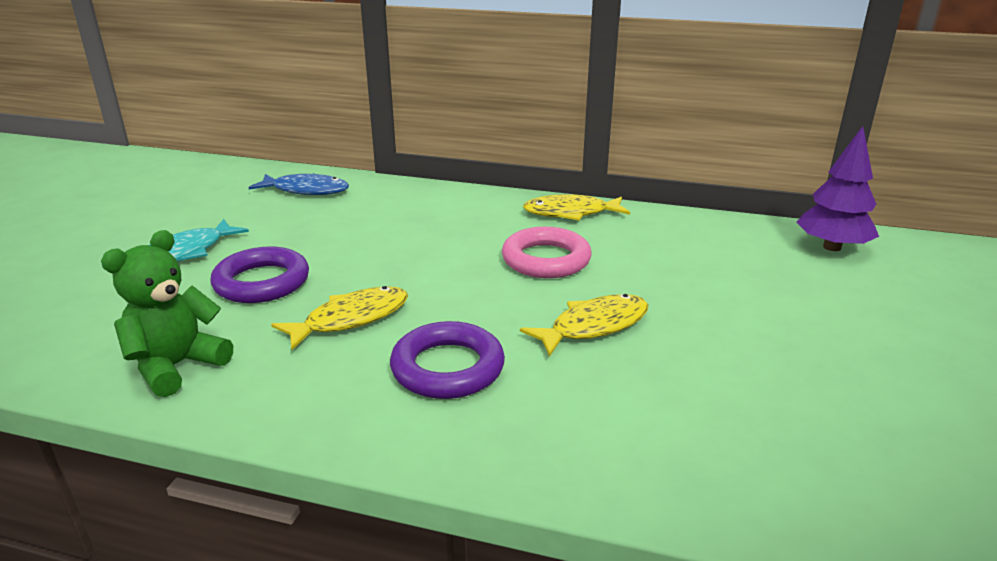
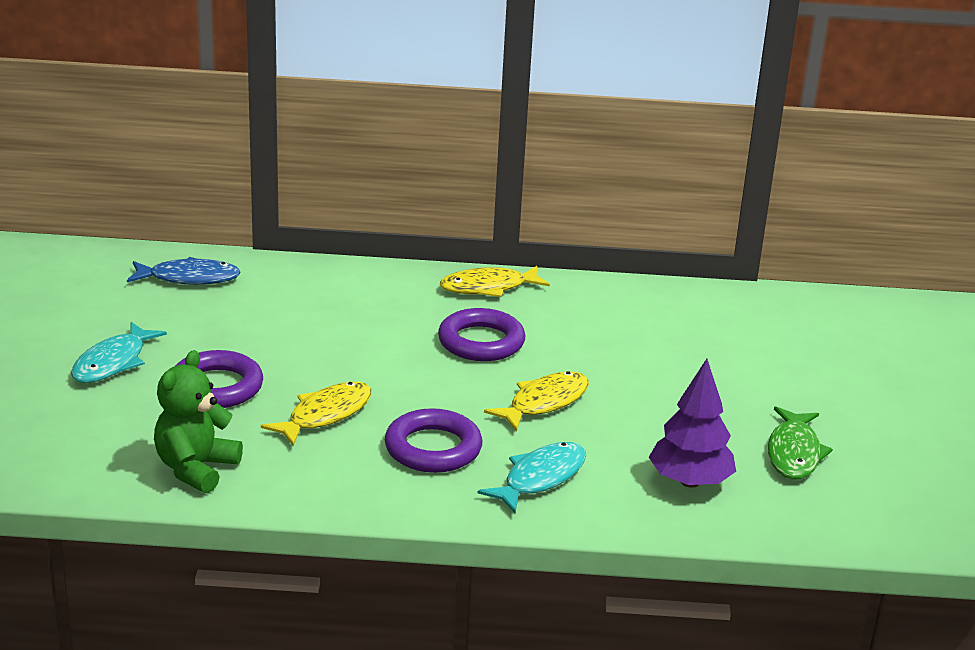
camera: 15 degrees left, 0 degrees up
pink ring [502,227,592,278] -> purple ring [438,308,526,361]
purple tree [796,126,879,251] -> purple tree moved to [649,359,736,488]
none -> turquoise fish [478,442,586,513]
none -> green fish [768,406,833,479]

